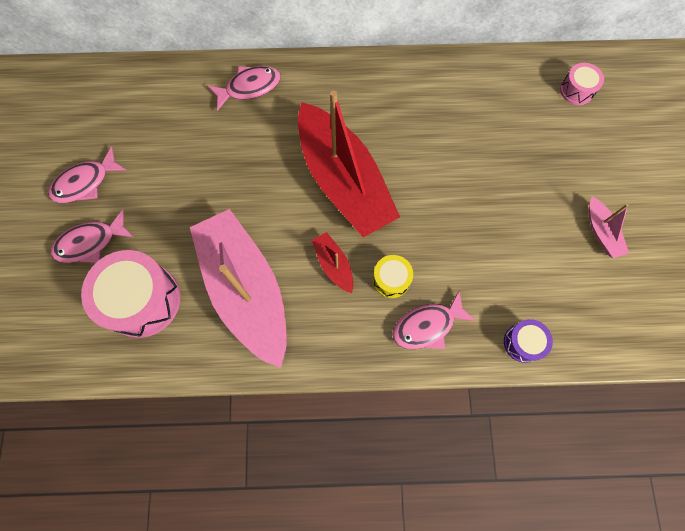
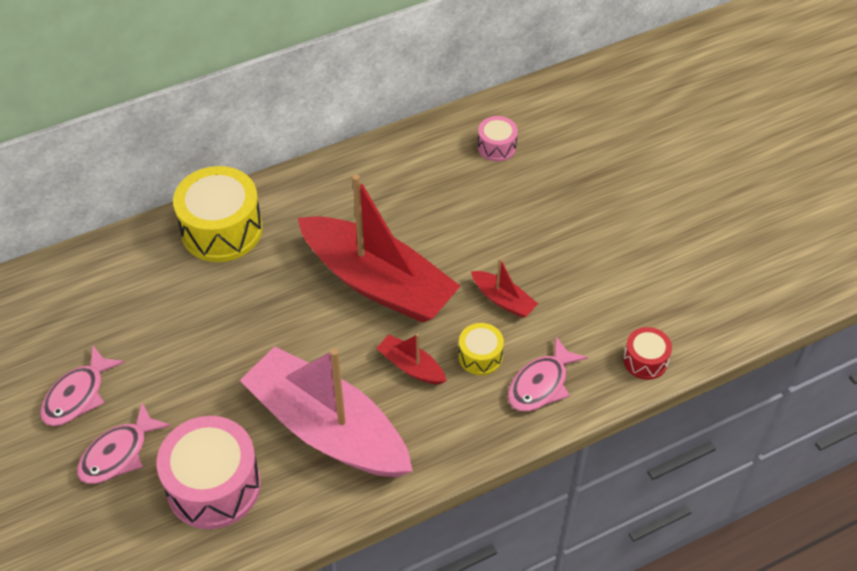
camera: 25 degrees left, 20 degrees down
pink fish [207,66,281,111] -> yellow drum [173,166,262,262]
purple drum [504,319,553,363] -> red drum [623,327,672,380]
pink drum [560,63,604,105] -> pink drum moved to [478,116,518,161]
pink boat [589,197,629,258] -> none
none -> red boat [471,258,538,318]

